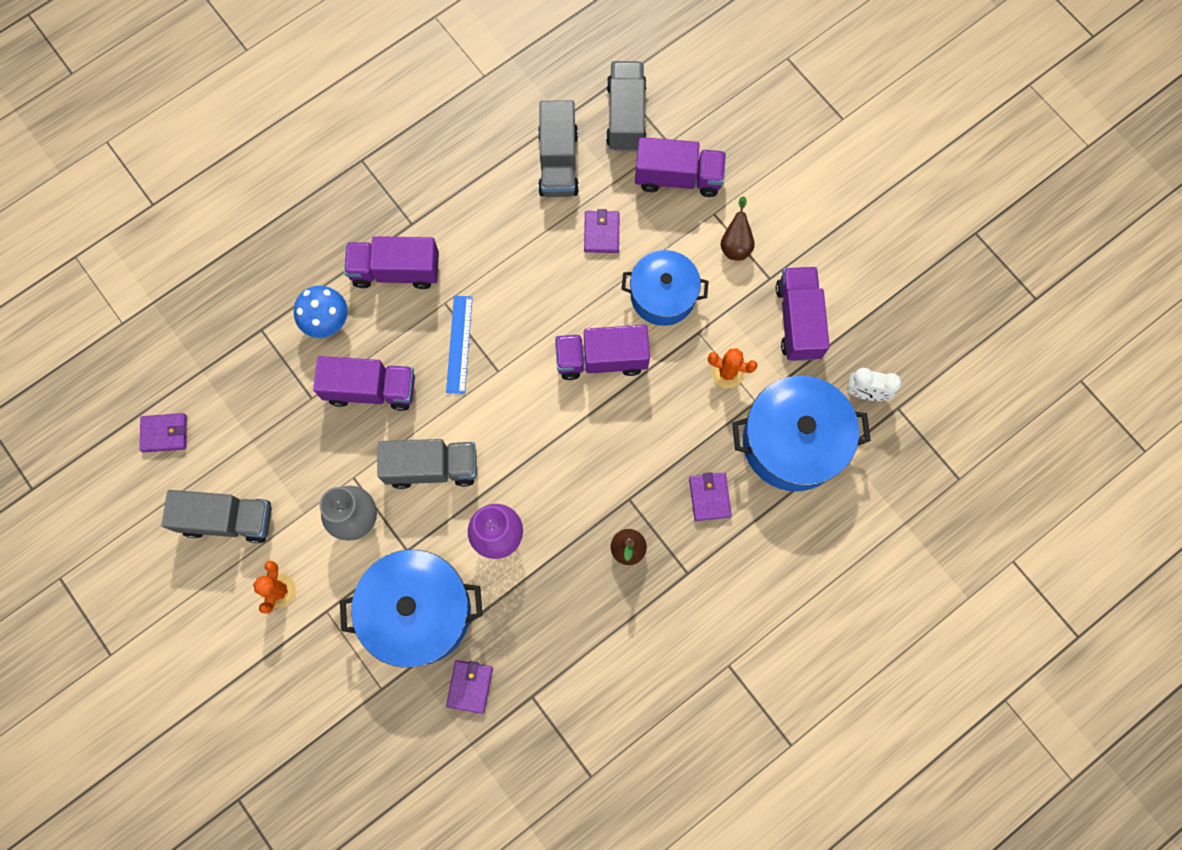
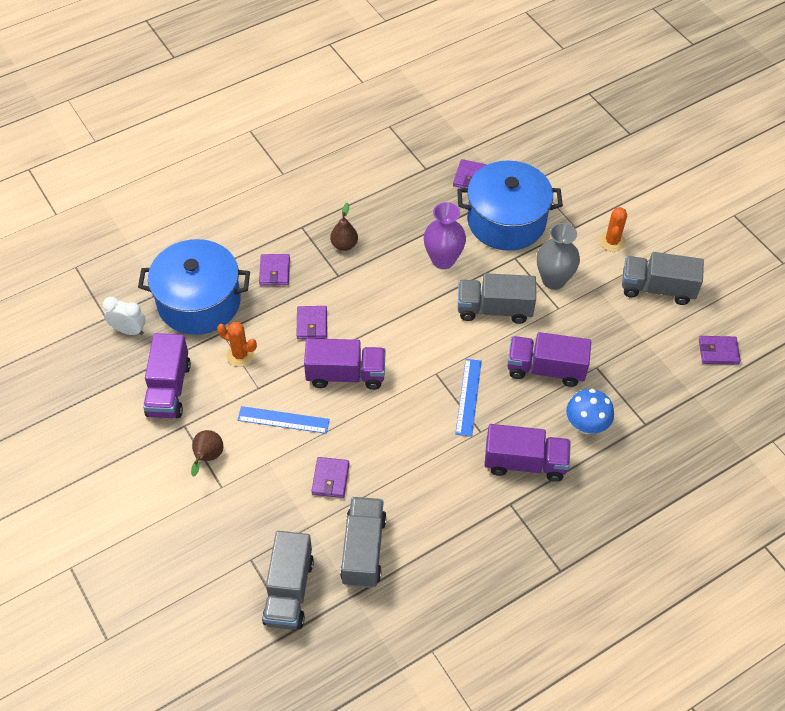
camera: 175 degrees left, 20 degrees down
blue pot [621,250,709,326] -> blue ruler [237,406,330,434]
purple truck [635,137,726,197] -> none
none -> purple wallet [297,306,327,339]

